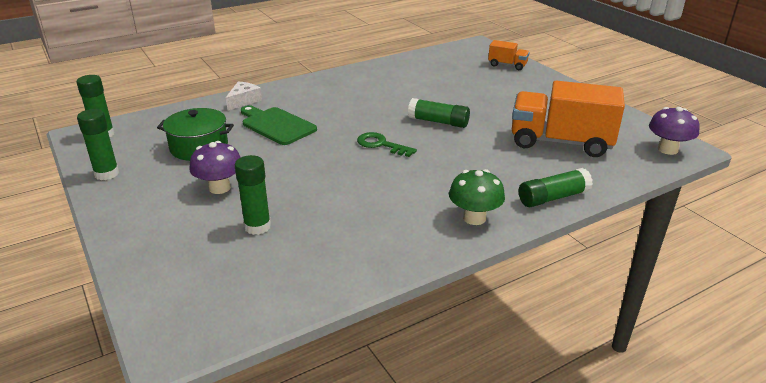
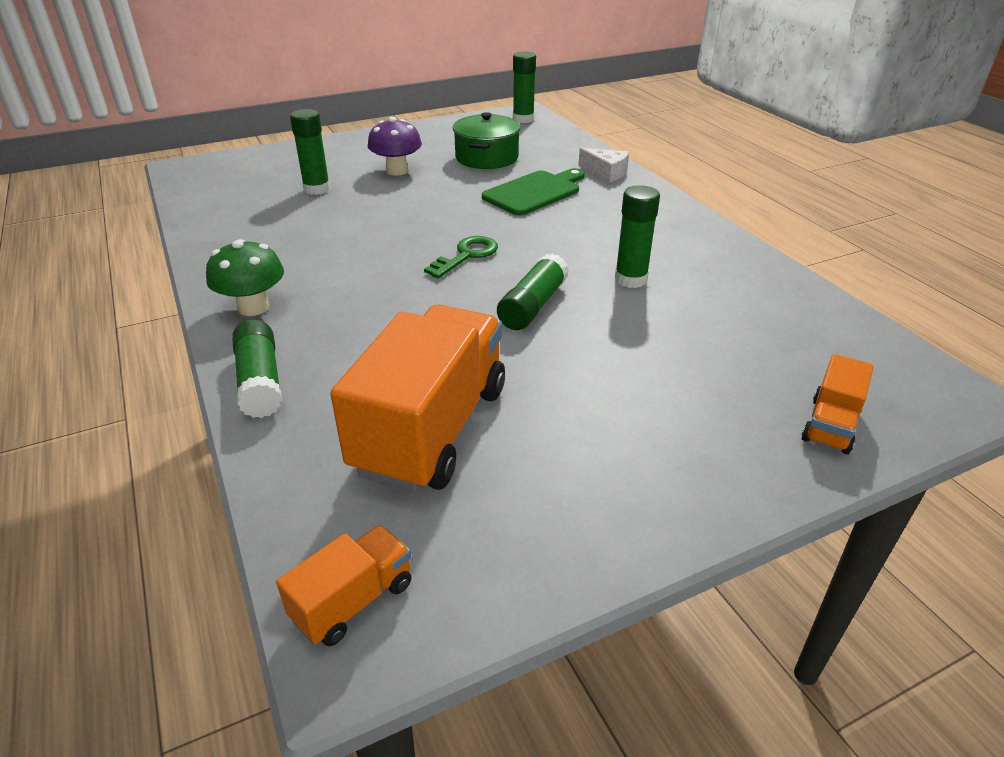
camera: 95 degrees right, 5 degrees up
green glue stick [77,109,119,180] -> green glue stick moved to [615,185,660,288]
purple mushroom [649,107,700,155] -> orange truck [276,525,411,646]

